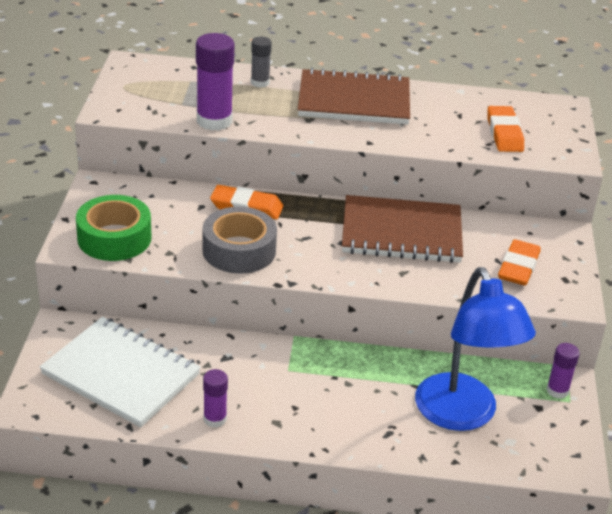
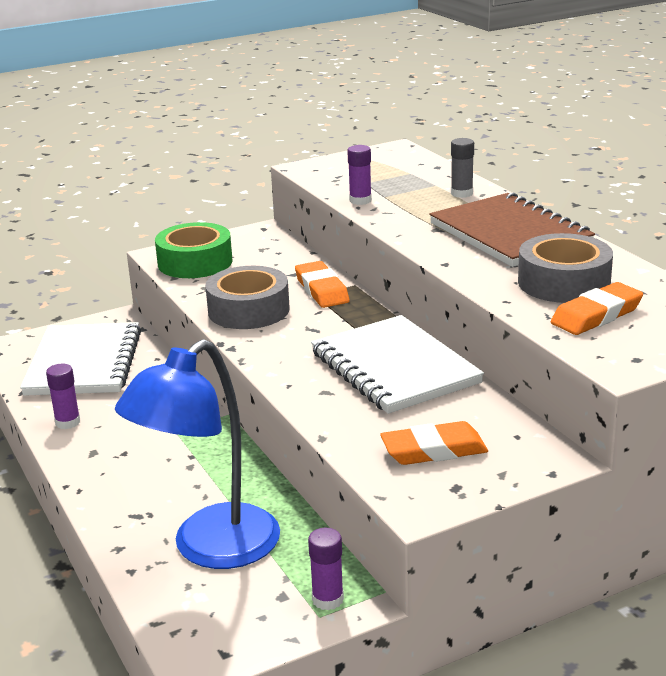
camera: 60 degrees right, 10 degrees down
purple glue stick [196,33,235,131] -> purple glue stick [347,145,372,205], size x0.56
brown notebook [342,195,463,263] -> white notebook [311,315,484,414]
none -> grey tape [518,233,613,303]

